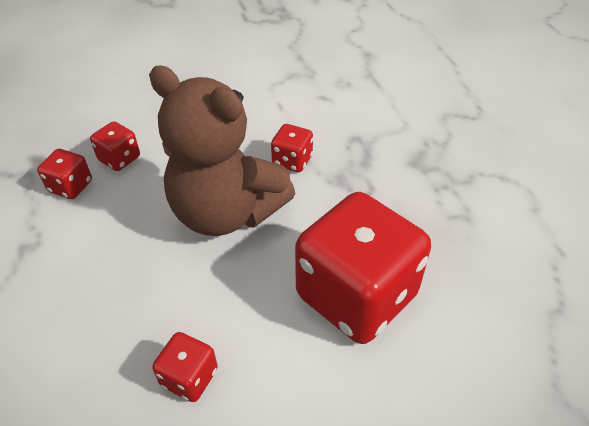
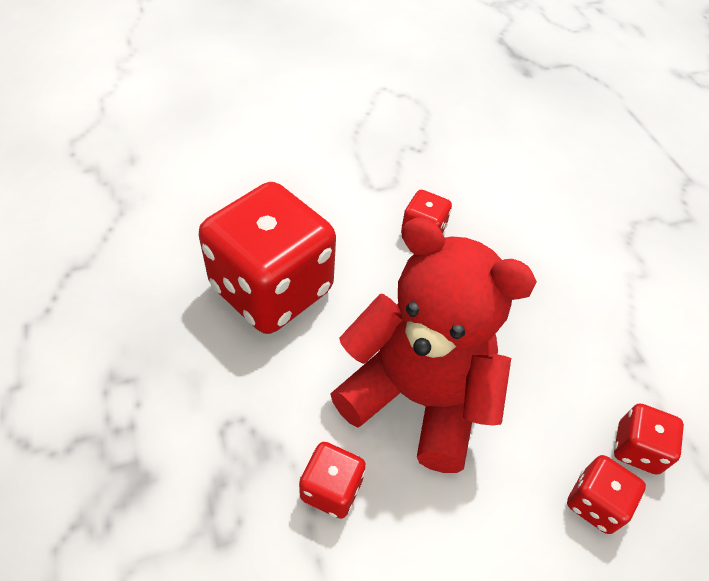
camera: 175 degrees right, 5 degrees up
brown teddy bear [149,65,295,236] -> red teddy bear [330,218,537,473]

